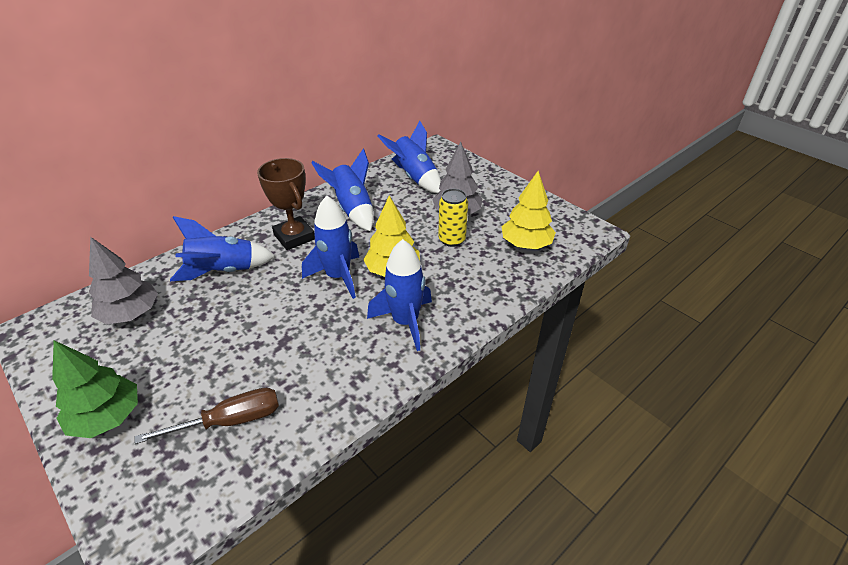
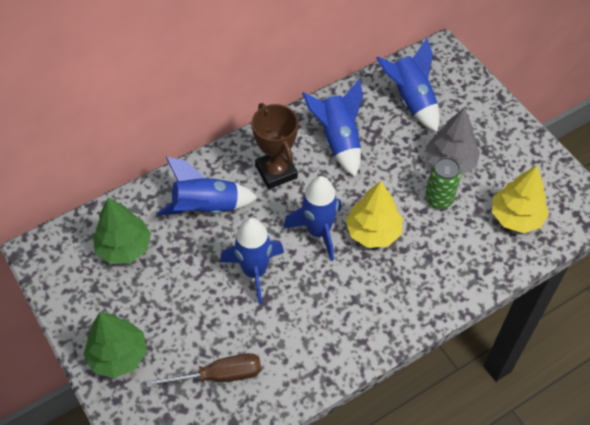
camera: 10 degrees right, 15 degrees up
grey tree [89,237,158,324] -> green tree [93,197,151,264]
blue rocket [367,239,432,351] -> blue rocket moved to [220,218,284,305]
yellow can [438,189,468,247] -> green can [425,157,461,209]

